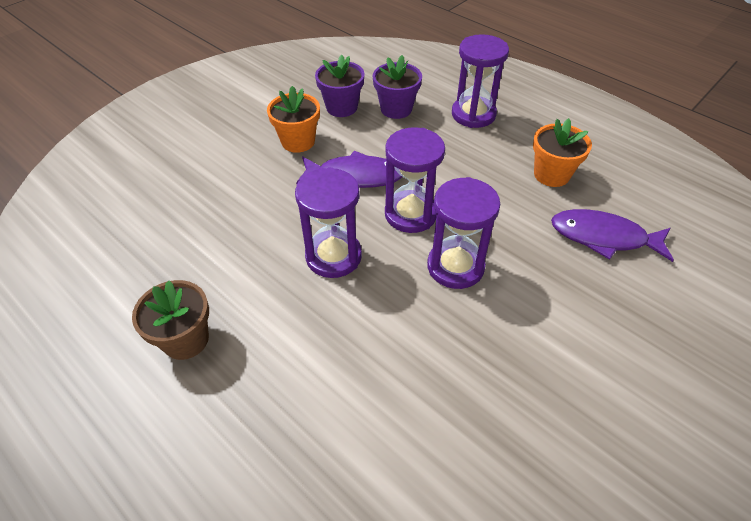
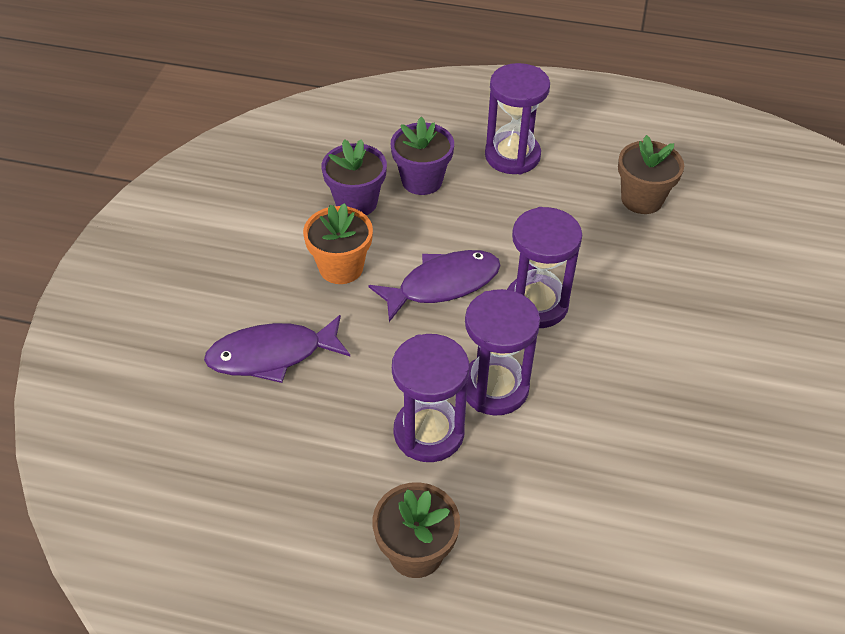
camera: 30 degrees left, 0 degrees up
purple hourglass [427,177,500,289] -> purple hourglass moved to [392,334,469,462]
orange flower pot [533,118,592,187] -> brown flower pot [618,135,684,214]
purple fish [551,209,674,262] -> purple fish moved to [204,315,350,383]

